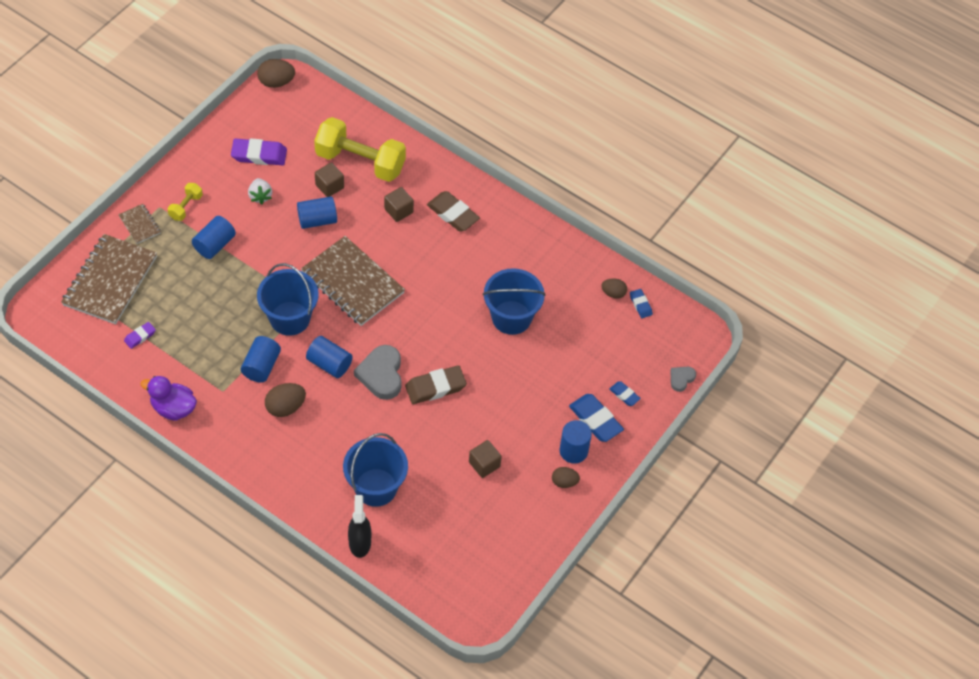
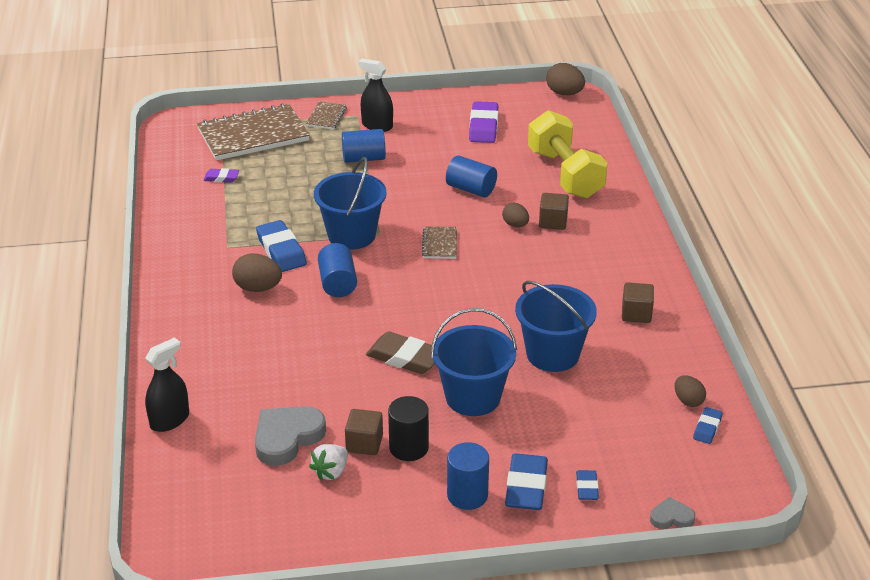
camera: 50 degrees right, 20 degrees down
purple duck [140,376,197,421] -> none
yellow dumbbell [168,183,203,221] -> black spray bottle [358,59,393,132]
purple eraser [231,138,287,165] -> purple eraser turned 45 degrees clockwise [469,101,498,143]
blue cylinder [241,336,281,383] -> blue eraser [256,220,307,272]
white strawberry [248,178,272,204] -> white strawberry moved to [309,444,348,480]
brown notebook [301,236,405,326] -> brown notebook [422,226,457,259], size x0.46
brown cube [315,163,344,197] -> brown cube moved to [622,282,654,323]
blue bucket [343,433,408,507] -> blue bucket moved to [431,308,517,416]
grey heart [354,345,402,400] -> grey heart moved to [255,406,326,466]
brown eraser [427,191,480,232] -> none
brown egg [552,467,580,488] -> brown egg moved to [502,203,529,227]
none -> black cylinder [388,396,429,461]

